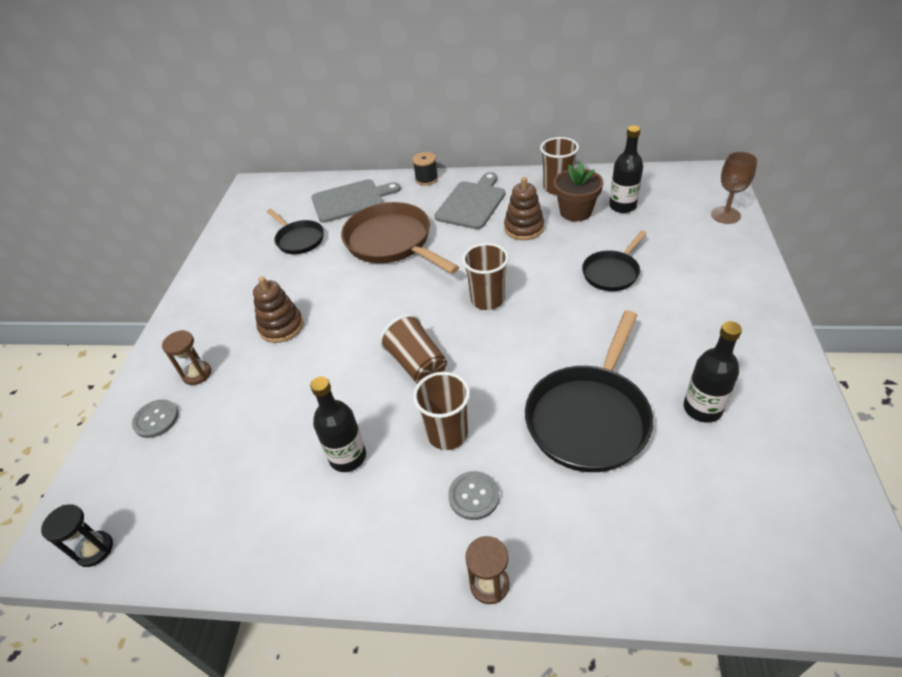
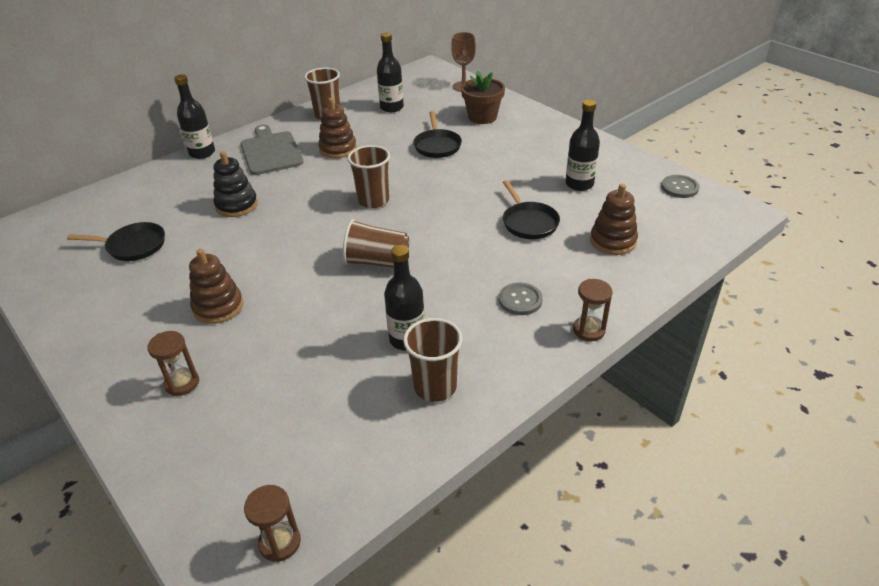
camera: 50 degrees left, 5 degrees down
black hourglass [41,504,113,567] -> brown hourglass [244,485,301,562]
grey button [132,399,178,438] -> grey button moved to [661,175,699,198]
grey cutting board [311,179,401,223] -> none
brown pan [341,202,459,274] -> black stacking toy [213,151,258,217]
black spool [412,152,438,185] -> black bottle [174,74,215,159]
brown cup [413,372,470,450] -> brown cup moved to [403,318,462,402]
black pan [525,311,653,472] -> black pan [503,180,560,239], size x0.57
brown flower pot [554,162,603,221] -> brown flower pot moved to [461,71,505,124]
none -> brown stacking toy [590,184,638,255]

